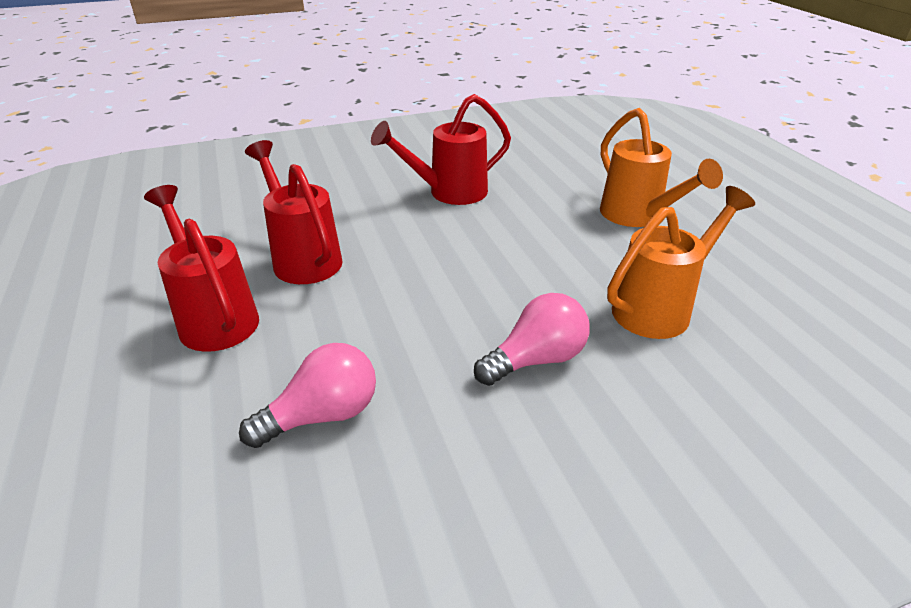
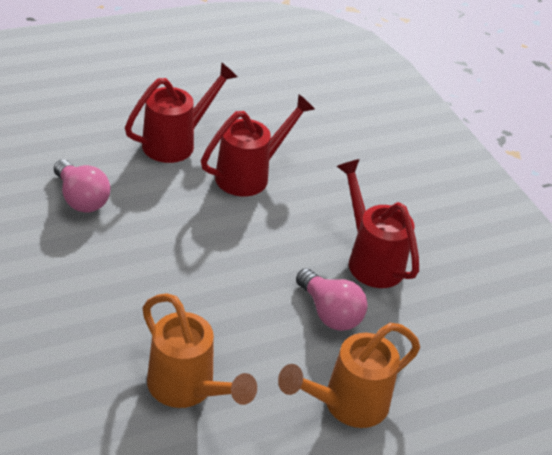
camera: 80 degrees right, 5 degrees up
pink light bulb [474,293,590,386] -> pink light bulb moved to [296,268,368,331]

